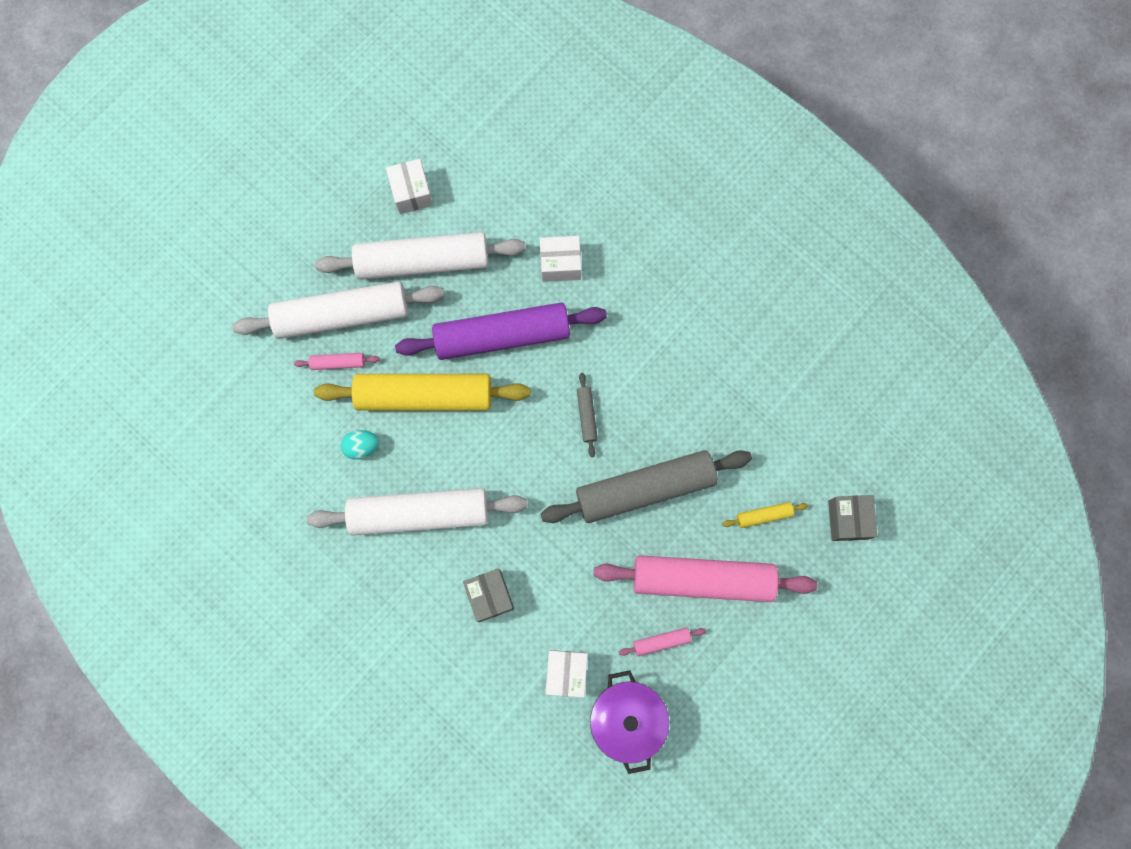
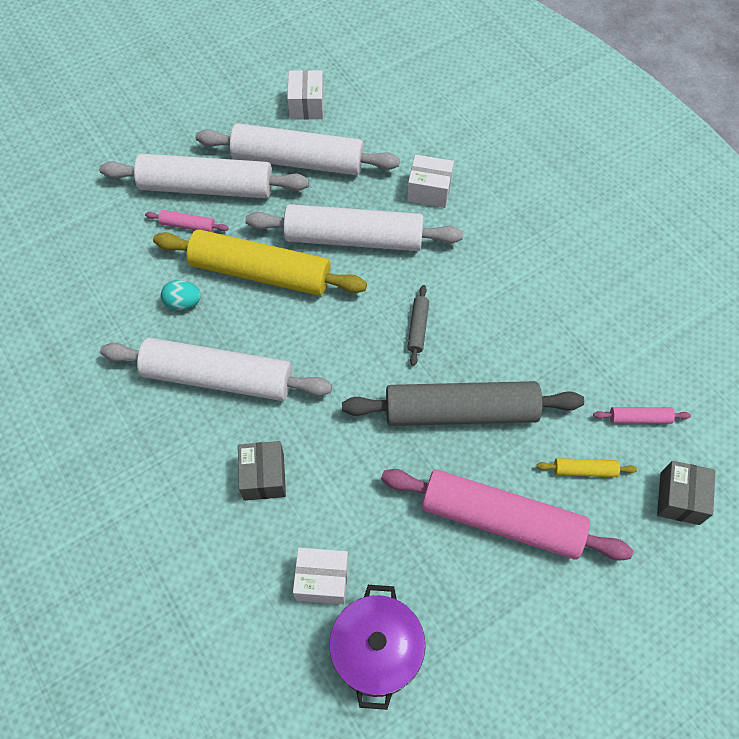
camera: 15 degrees right, 15 degrees down
purple rolling pin [395,303,607,360] -> white rolling pin [245,204,463,251]
white box [546,650,588,698] -> white box turned 75 degrees clockwise [293,548,349,604]
pink rolling pin [619,627,706,656] -> pink rolling pin moved to [593,407,691,424]

